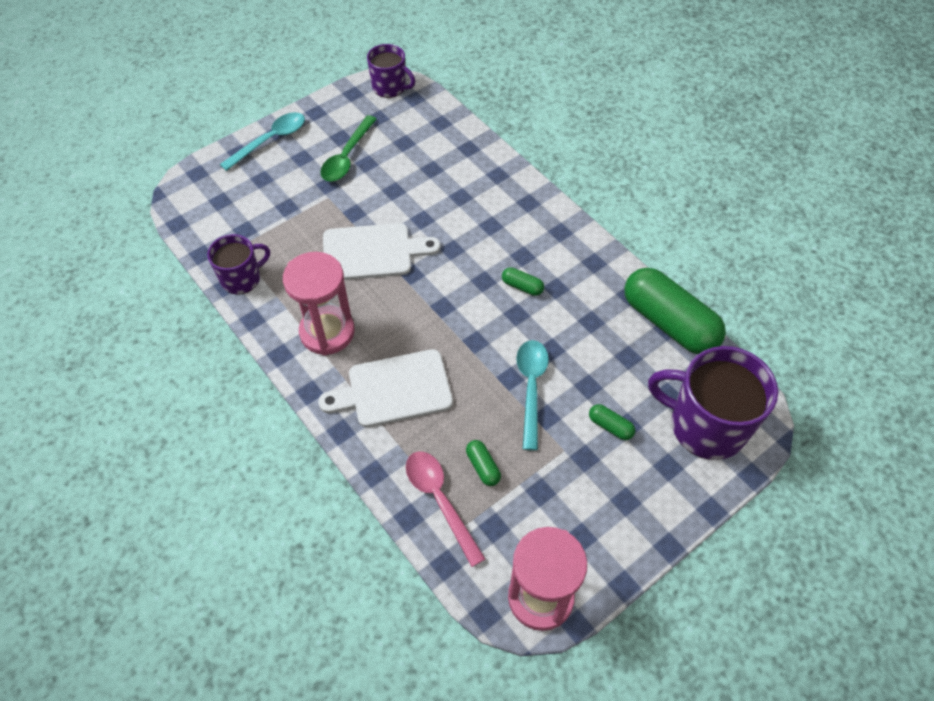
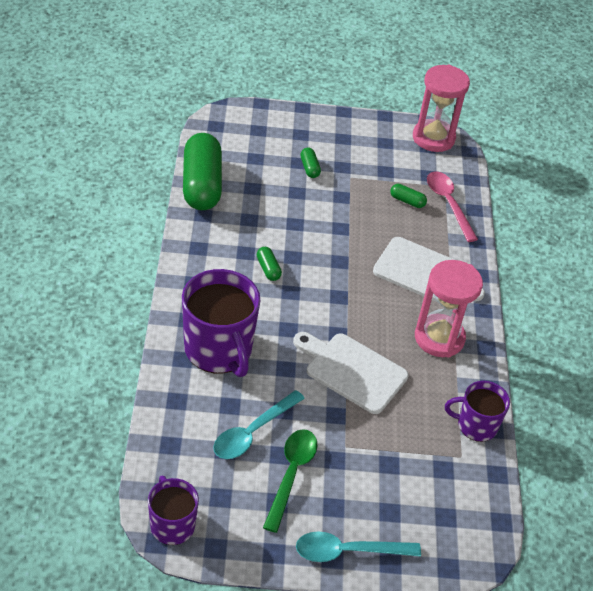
camera: 145 degrees left, 10 degrees down
green spoon [320,115,377,182] -> green spoon turned 45 degrees counterclockwise [263,429,317,533]
pink spoon [406,451,486,567] -> pink spoon turned 150 degrees clockwise [427,171,478,242]
green capsule [466,440,501,486] -> green capsule turned 75 degrees counterclockwise [390,184,427,208]
turquoise spoon [516,340,549,451] -> turquoise spoon moved to [213,390,305,459]
purple mug [648,346,778,460] -> purple mug moved to [182,269,261,377]

